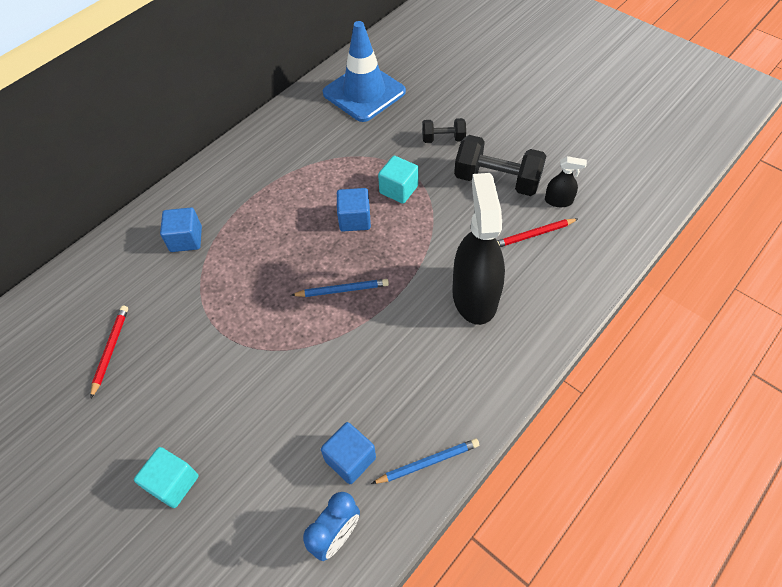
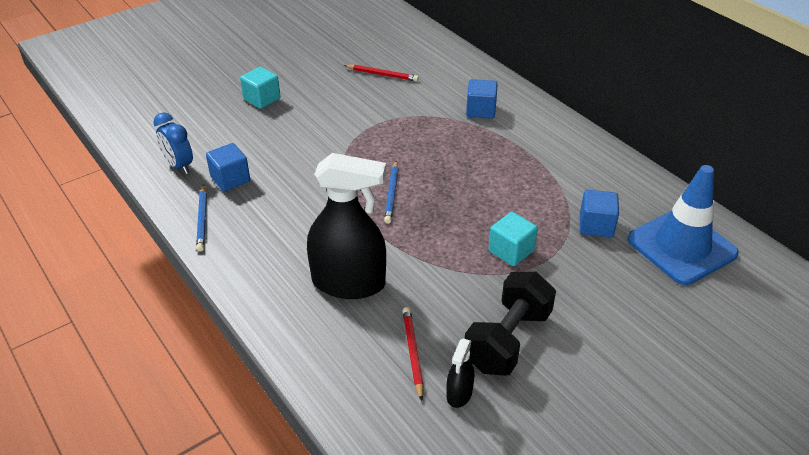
camera: 100 degrees right, 15 degrees down
blue cube [337,188,371,232] -> blue cube moved to [580,190,619,237]
black dumbbell [422,118,466,143] -> none

